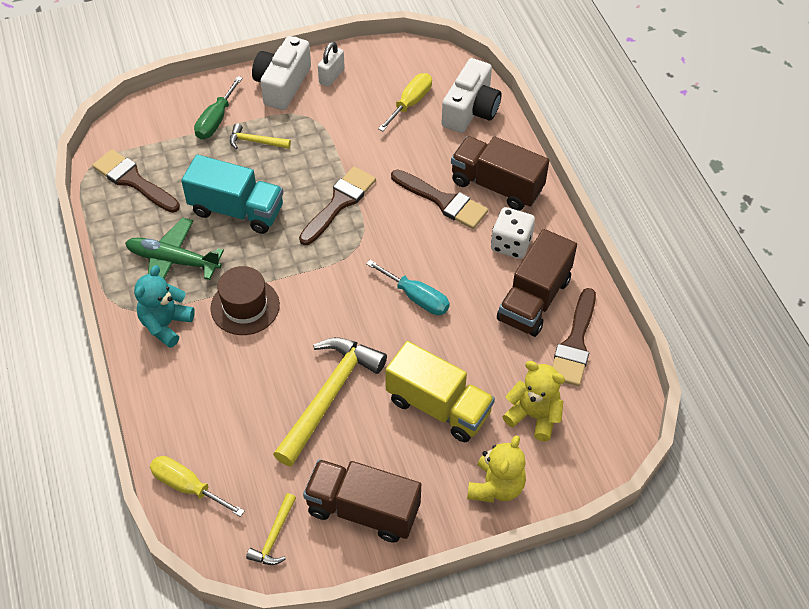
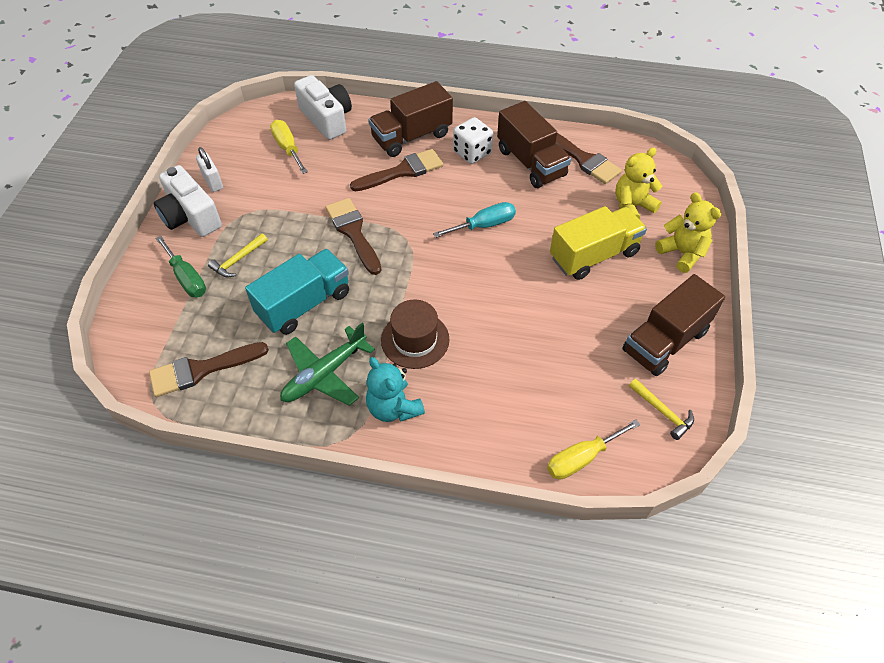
camera: 60 degrees left, 0 degrees up
yellow hammer [273,337,387,467] -> none

